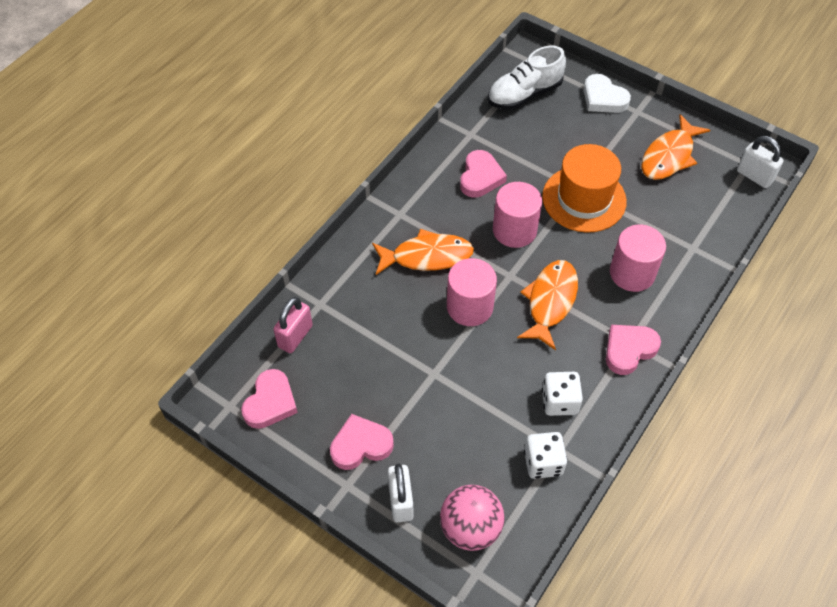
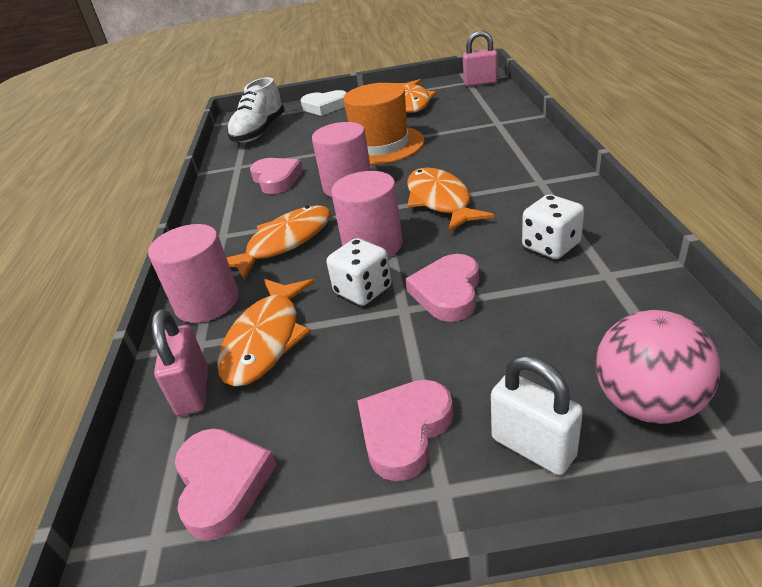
camera: 35 degrees left, 20 degrees down
white dice [524,432,567,479] -> white dice moved to [327,238,392,306]
pink heart [606,325,661,375] -> pink heart moved to [406,254,479,322]
pink cylinder [610,224,666,292] -> pink cylinder moved to [148,224,239,323]
white padlock [737,136,784,188] -> pink padlock [463,30,498,86]
none -> orange fish [217,279,315,387]

